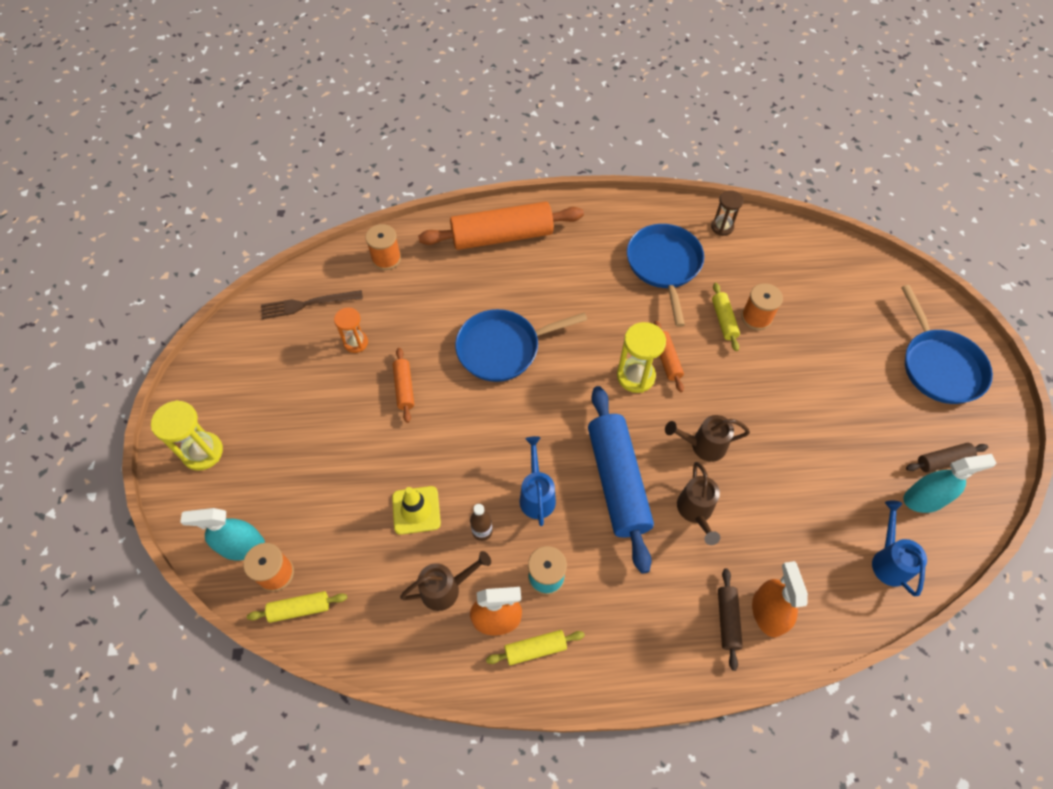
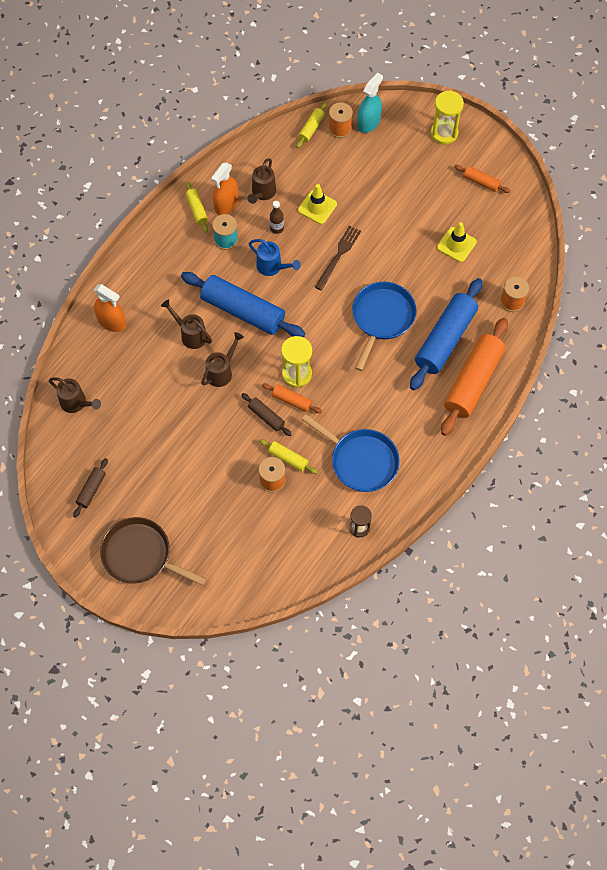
camera: 130 degrees right, 5 degrees up
brown fork [261,290,363,319] -> brown fork moved to [315,226,361,291]
orange hourglass [334,308,368,353] -> yellow traffic cone [437,222,477,262]
orange rolling pin [393,348,414,423] -> orange rolling pin moved to [454,165,510,193]
yellow rolling pin [486,630,585,665] -> yellow rolling pin turned 45 degrees counterclockwise [185,181,208,233]
brown rolling pin [718,568,743,671] -> brown rolling pin moved to [241,393,292,436]
blue watering can [872,500,927,596] -> brown watering can [49,377,101,413]
blue pan [901,285,993,404] -> brown pan [100,517,207,586]
turquoise spray bottle [903,454,996,513] -> none
none -> blue rolling pin [410,278,482,390]

